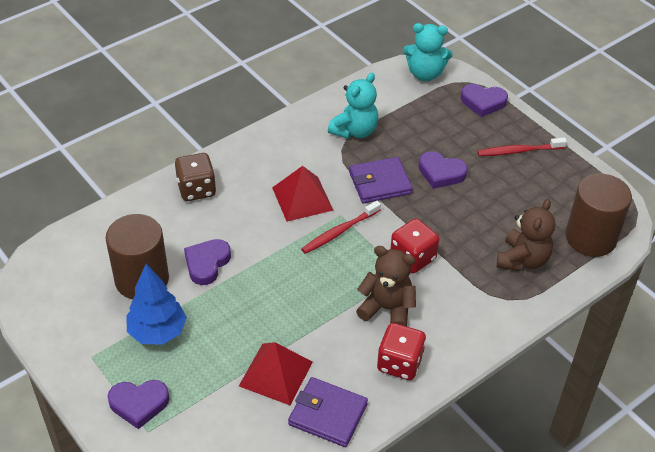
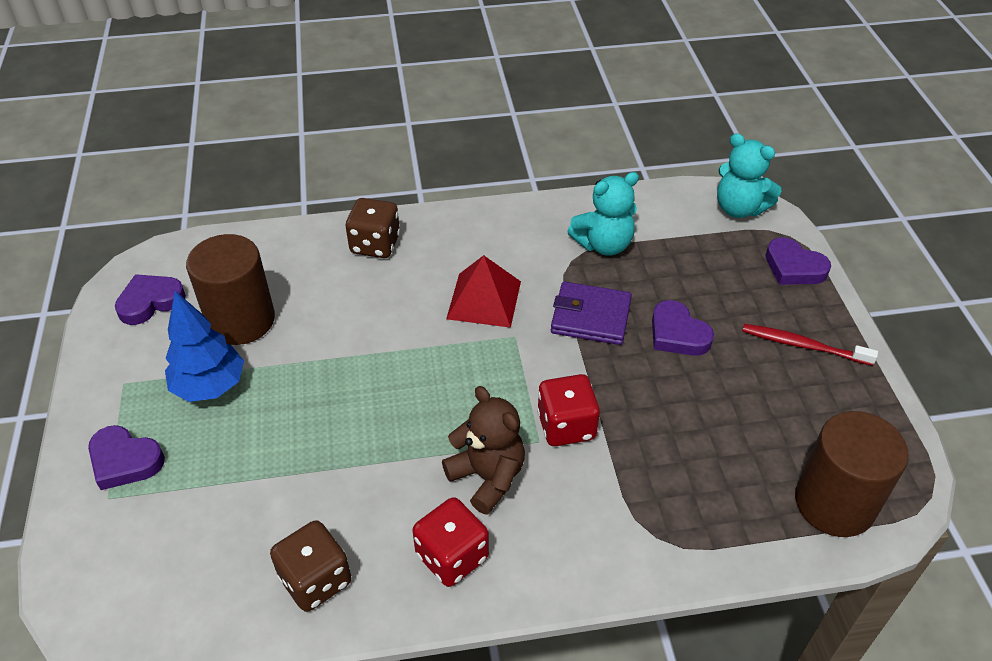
camera: 30 degrees right, 0 degrees up
purple heart [184,239,231,285] -> purple heart moved to [115,274,186,325]
red pyramid [239,342,313,405] -> none
purple wallet [288,377,368,447] -> brown dice [270,520,352,612]
red toothbrush [301,201,381,254] -> none
brown teddy bear [497,199,555,271] -> none

